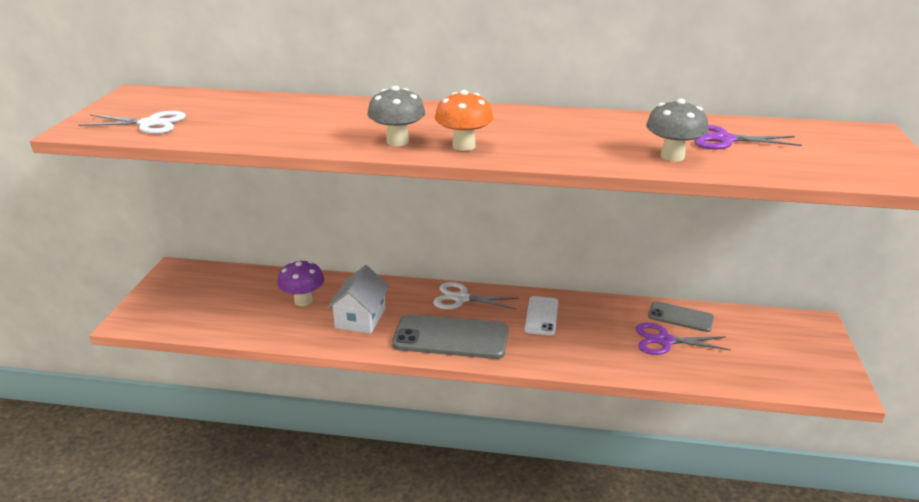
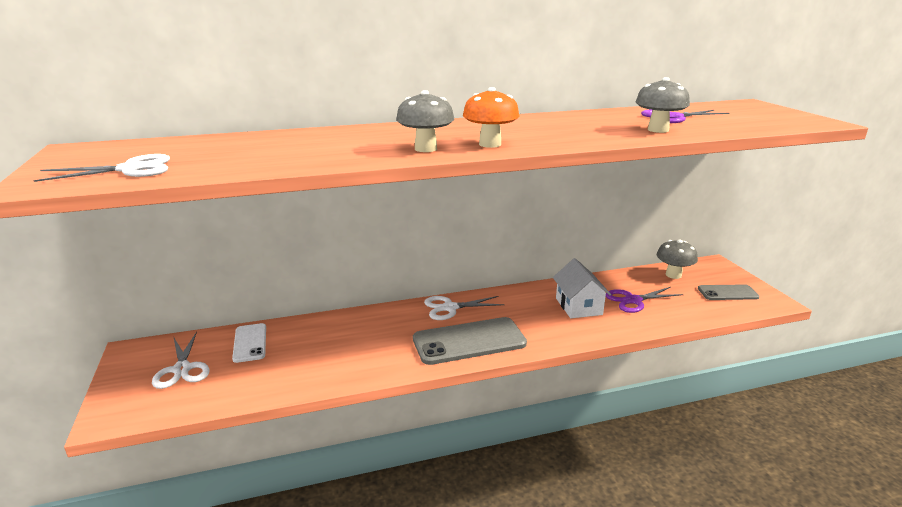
camera: 25 degrees left, 5 degrees down
purple mushroom [277,260,324,306] -> none
white house [327,265,390,334] -> white house moved to [553,258,611,318]
white phone [525,296,559,336] -> white phone moved to [232,323,266,363]
grey phone [648,301,714,332] -> grey phone moved to [698,284,759,300]
none -> white scissors [152,332,209,389]
none -> grey mushroom [657,239,698,279]

